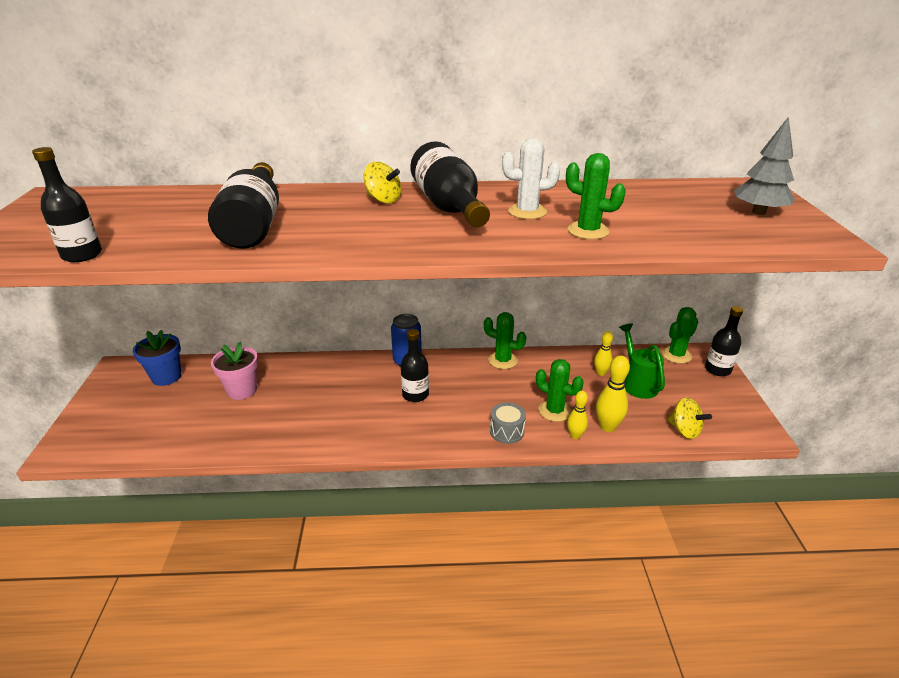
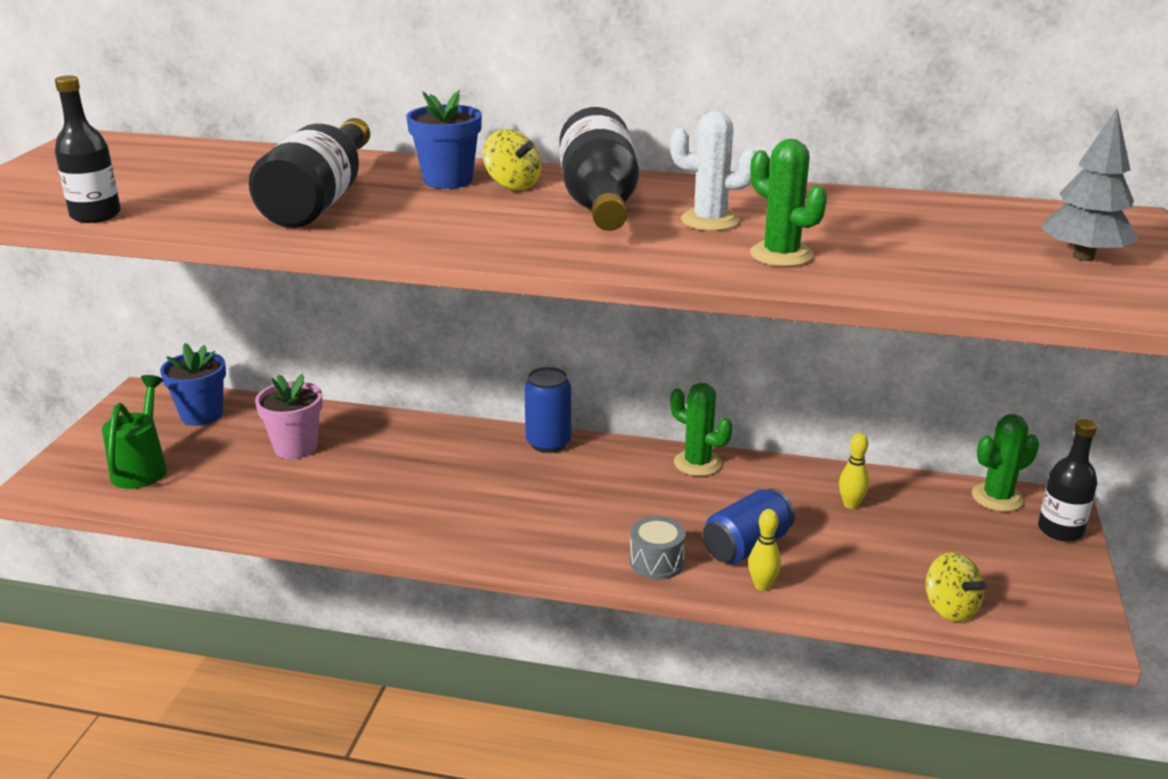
camera: 15 degrees right, 5 degrees down
black bottle [401,329,429,402] -> none
green cactus [536,359,584,422] -> blue can [703,489,795,564]
yellow bowling pin [596,355,630,432] -> none
green watering can [619,323,665,399] -> green watering can moved to [102,375,167,489]
none -> blue flower pot [406,90,482,189]

